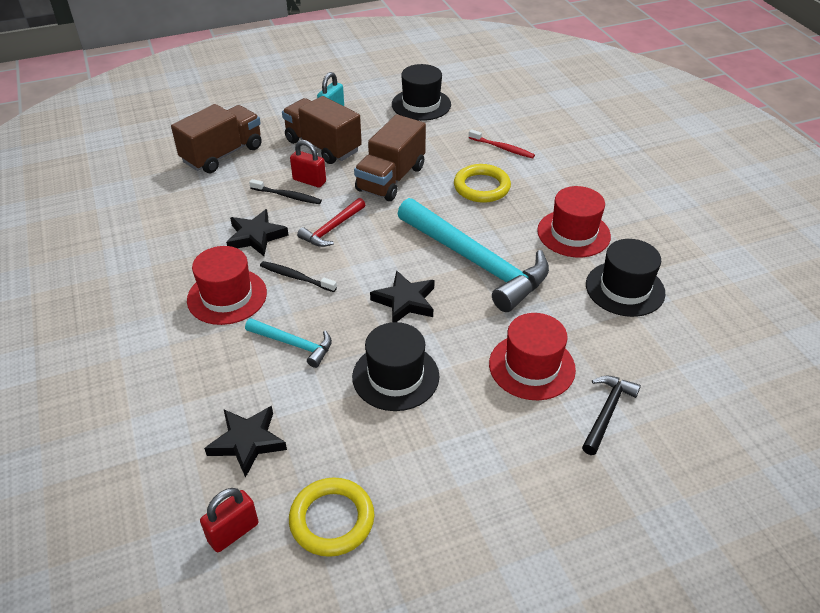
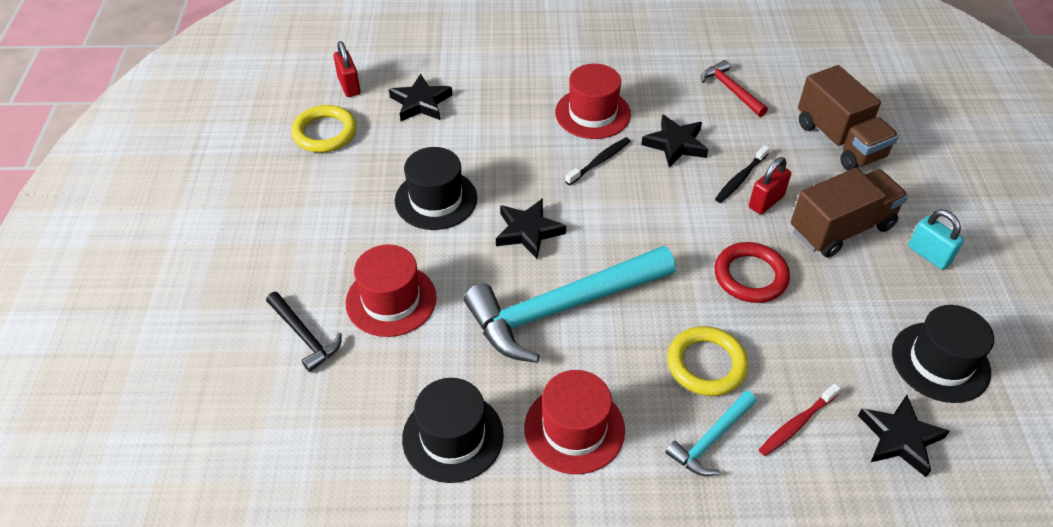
camera: 110 degrees right, 5 degrees up
turquoise hammer [245,318,332,368] -> turquoise hammer moved to [665,391,757,476]
red hammer [297,198,365,247] -> red hammer moved to [701,60,768,117]
brown truck [354,114,426,201] -> red ring [714,242,790,303]
none -> black star [858,395,950,477]

